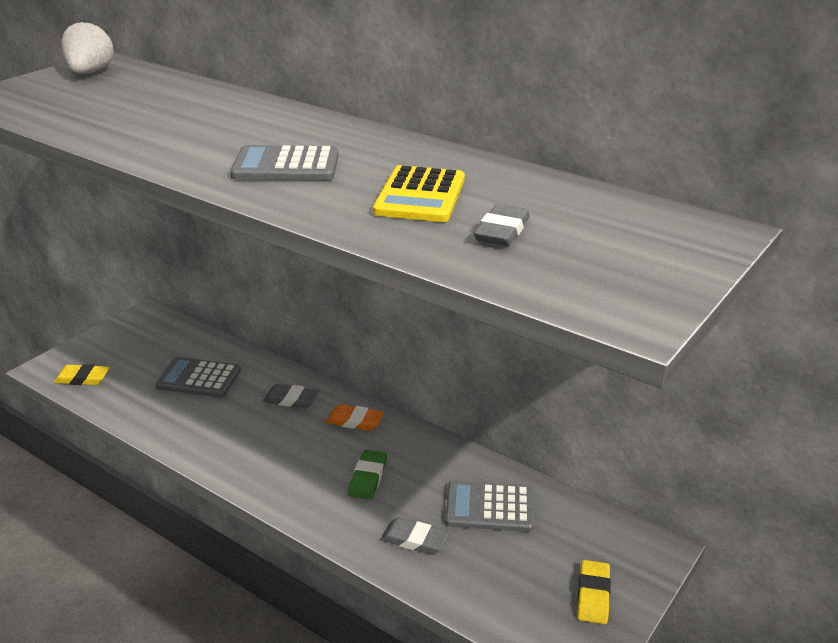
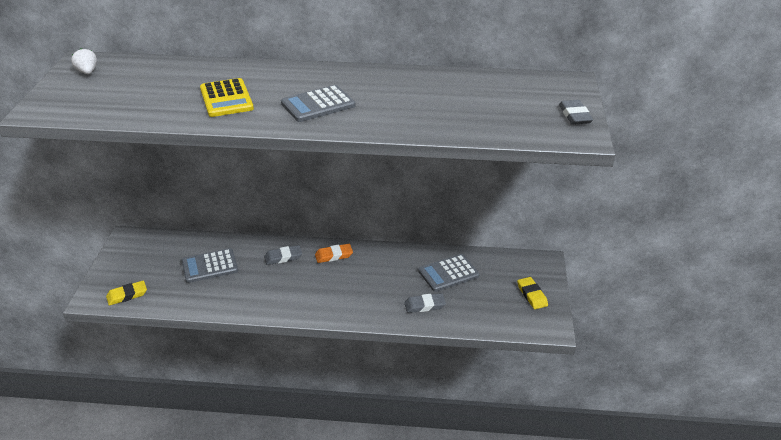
camera: 30 degrees left, 5 degrees up
white strawberry [62,21,114,74] -> white strawberry [71,48,97,74], size x0.64
green eraser [348,450,387,499] -> none
yellow calculator [373,165,465,222] -> yellow calculator moved to [200,78,254,117]
grey eraser [474,204,530,246] -> grey eraser moved to [559,100,593,125]

